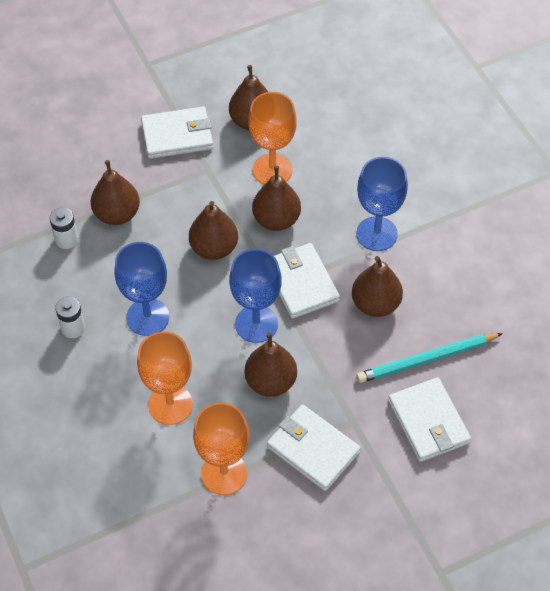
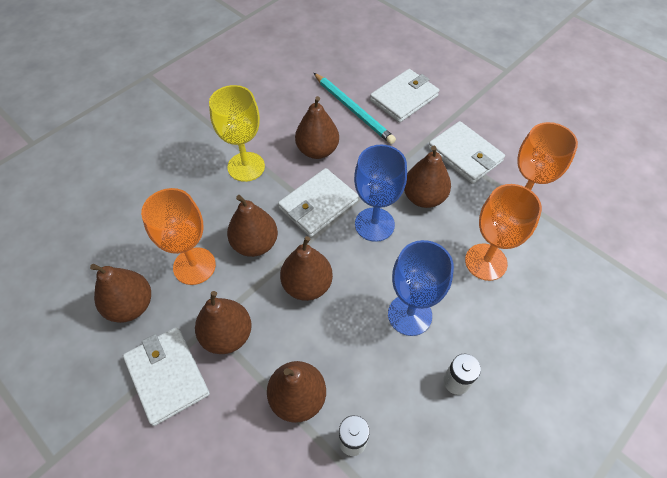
camera: 110 degrees left, 0 degrees up
white wallet [267,404,361,491] -> white wallet turned 60 degrees counterclockwise [428,121,505,184]
blue goblet [356,157,408,251] -> yellow goblet [209,85,265,182]
none -> brown pear [195,291,252,354]

